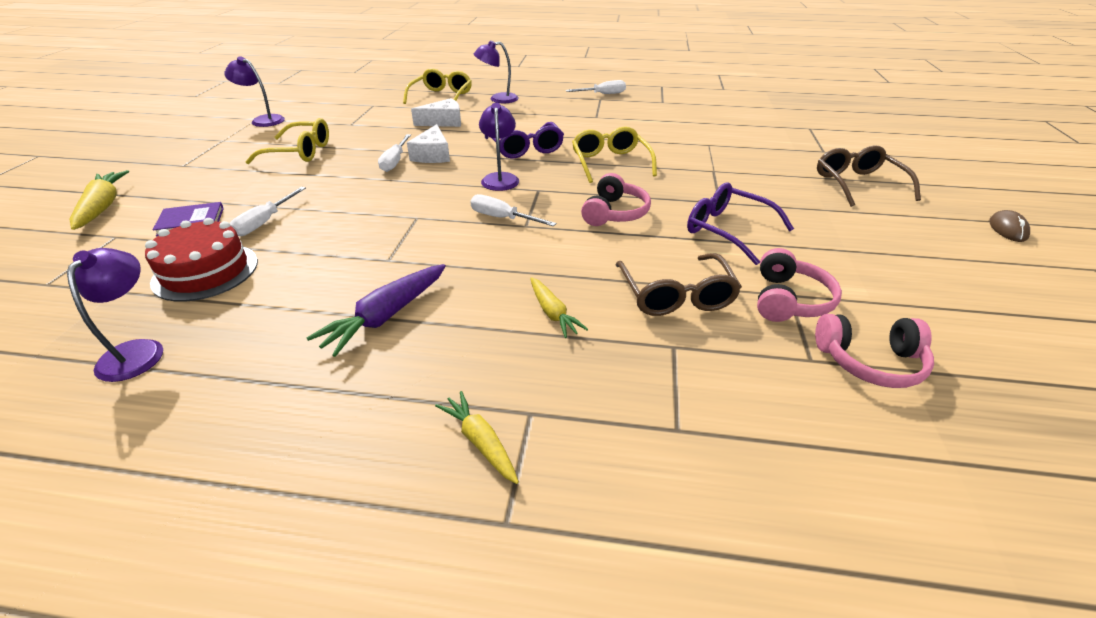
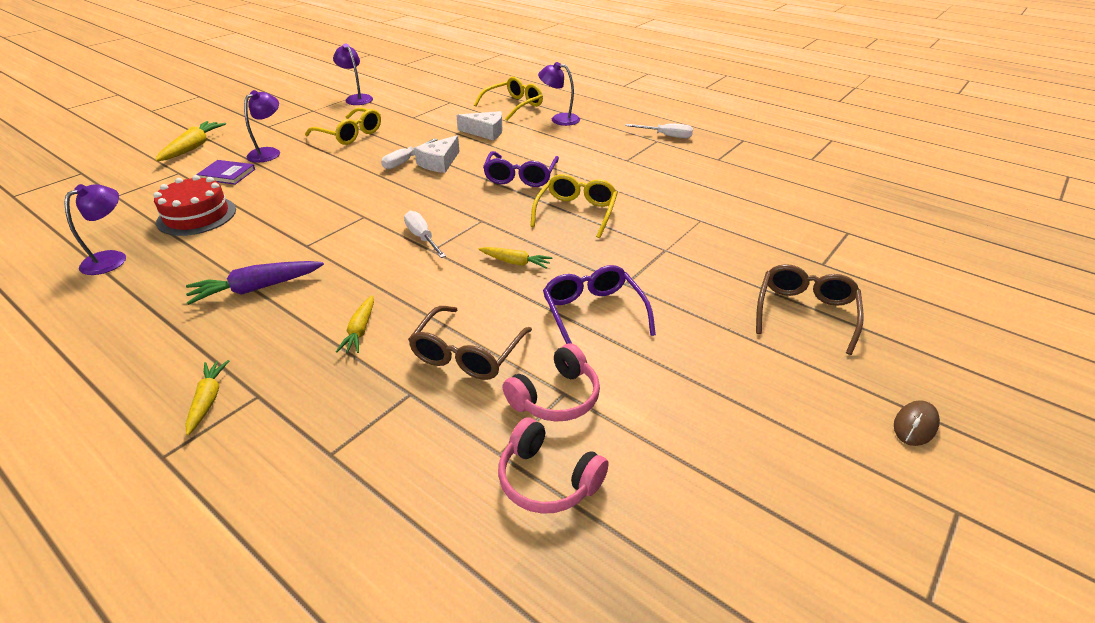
camera: 30 degrees right, 0 degrees up
white screwdriver [230,187,306,236] -> none
purple lamp [479,103,519,191] -> purple lamp moved to [244,90,280,162]
pink headphones [581,173,651,226] -> yellow carrot [478,247,552,269]

